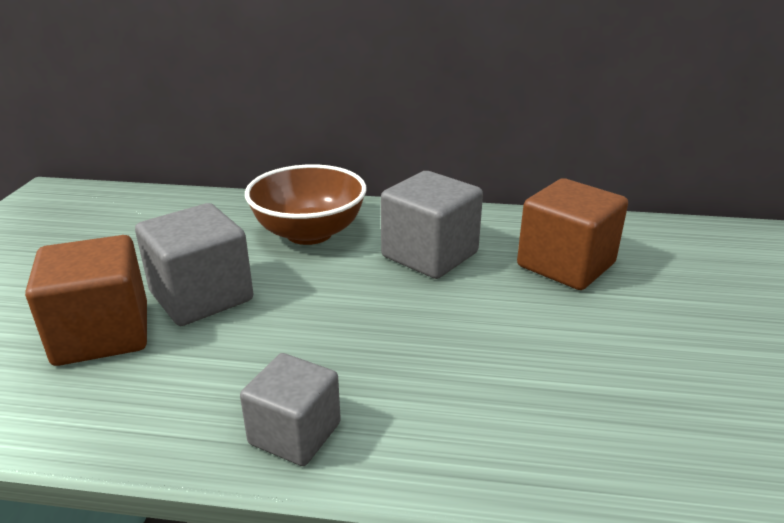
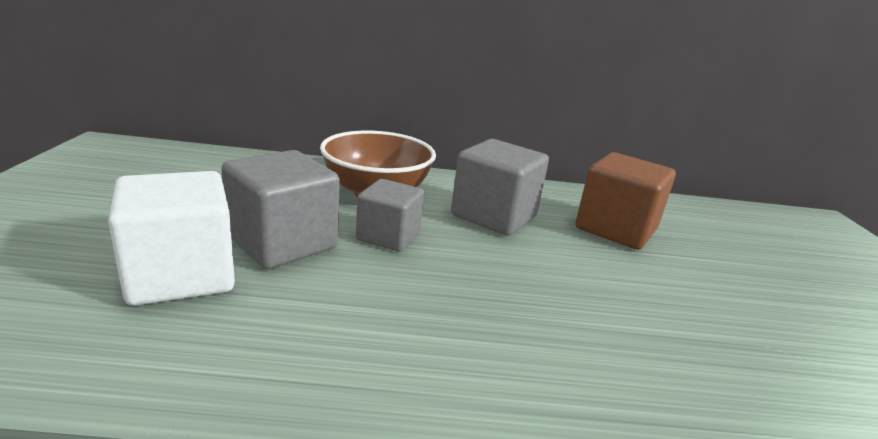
camera: 10 degrees left, 5 degrees down
brown cube [25,235,147,366] -> white cube [108,171,235,305]
grey cube [240,353,341,466] -> grey cube moved to [356,179,424,252]

